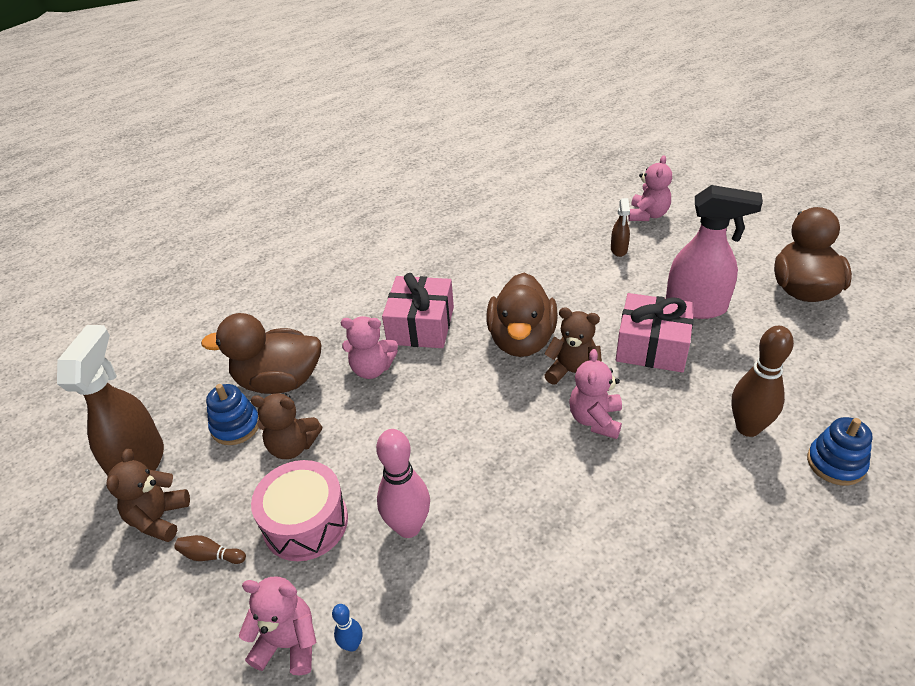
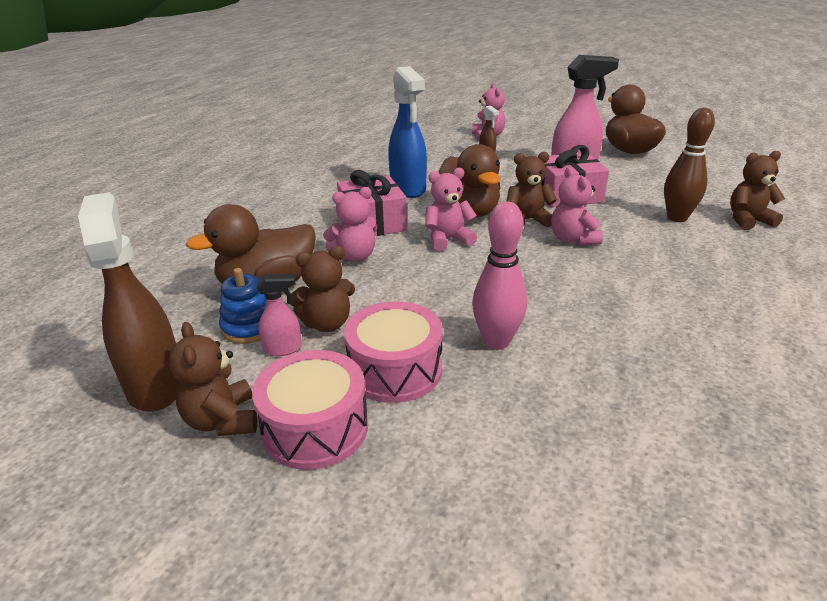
camera: 30 degrees left, 10 degrees down
brown bowling pin [174,535,246,564] -> pink drum [252,350,368,470]
pink teddy bear [239,577,316,676] -> pink teddy bear moved to [425,168,477,251]
blue bowling pin [332,604,362,652] -> none
blue stacking toy [807,417,873,486] -> brown teddy bear [730,151,785,230]
none -> pink spray bottle [257,274,302,356]
none -> blue spray bottle [388,66,427,198]

